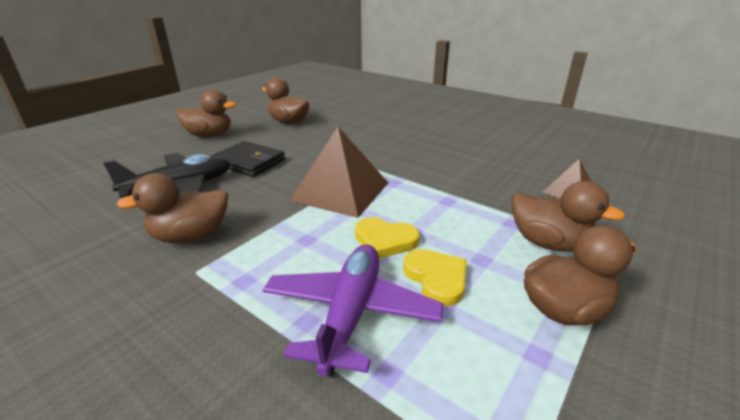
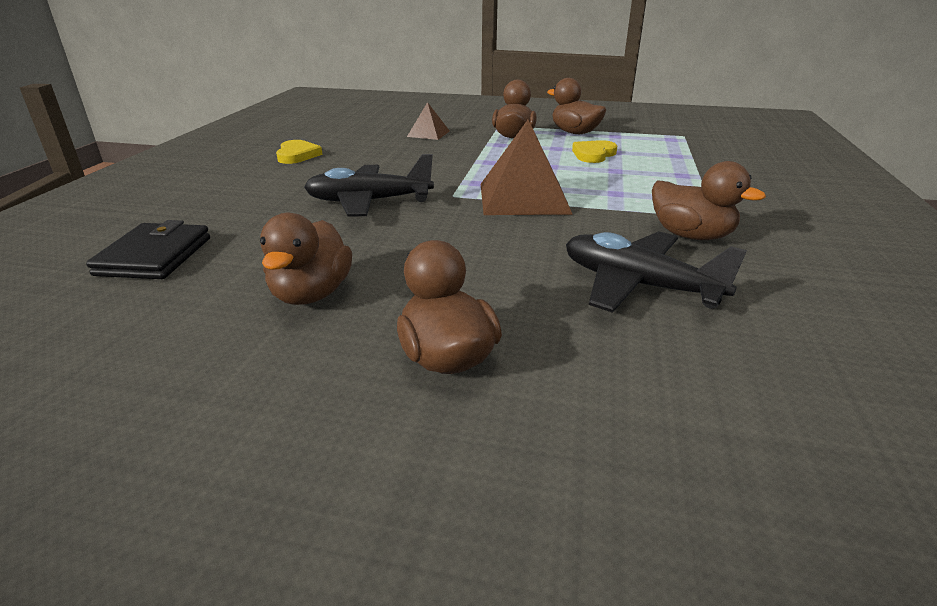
camera: 115 degrees left, 0 degrees up
black wallet [211,141,285,177] -> black wallet moved to [86,220,210,279]
purple plane [263,244,444,377] -> none
yellow heart [355,217,420,259] -> yellow heart moved to [276,140,323,164]
none -> black plane [304,154,434,217]

